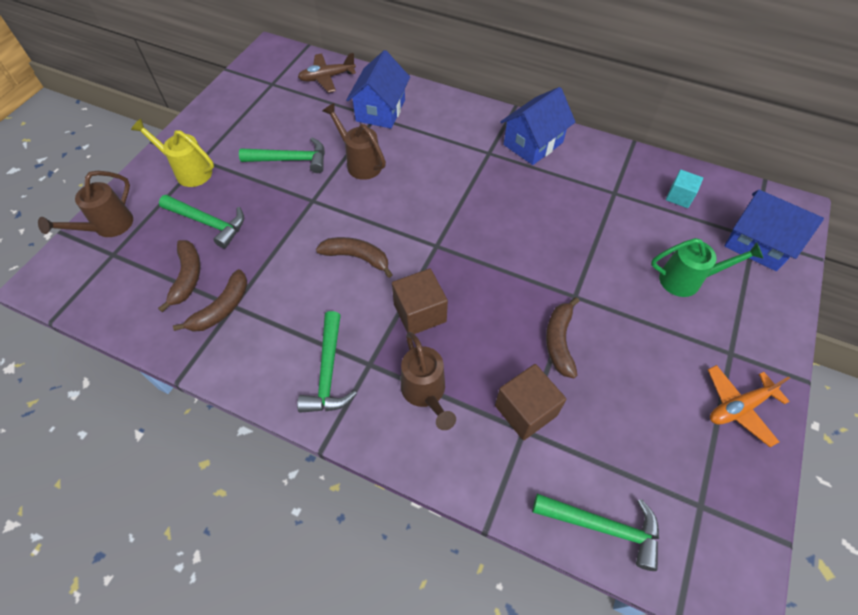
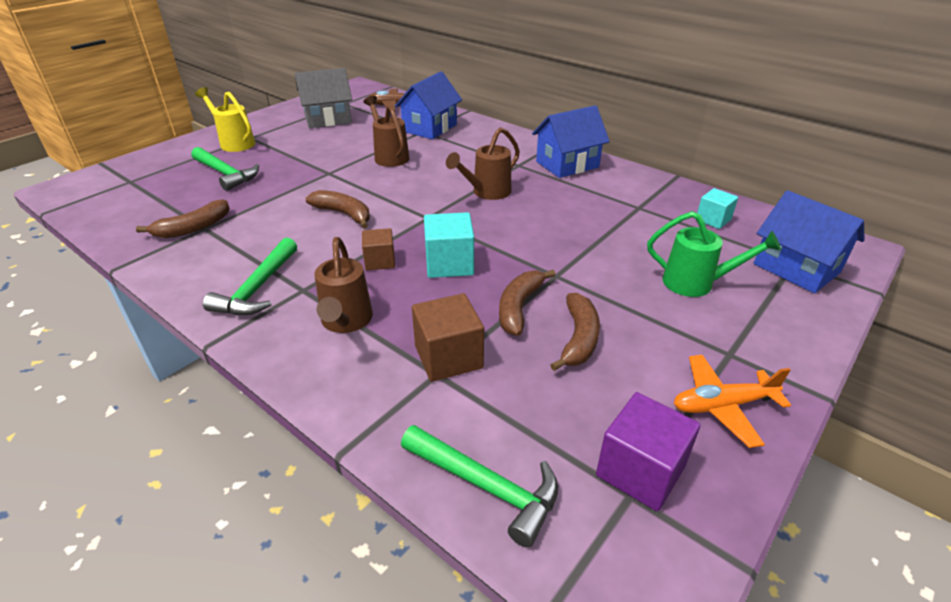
camera: 15 degrees right, 20 degrees down
brown watering can [38,171,133,237] -> brown watering can moved to [446,127,520,200]
brown banana [158,240,200,312] -> brown banana moved to [550,293,600,371]
green hammer [239,137,325,173] -> none
brown cube [392,269,448,334] -> brown cube [362,228,395,270], size x0.64
none -> grey house [295,68,352,128]
none -> turquoise cube [424,212,474,278]
none -> purple cube [596,392,700,511]

